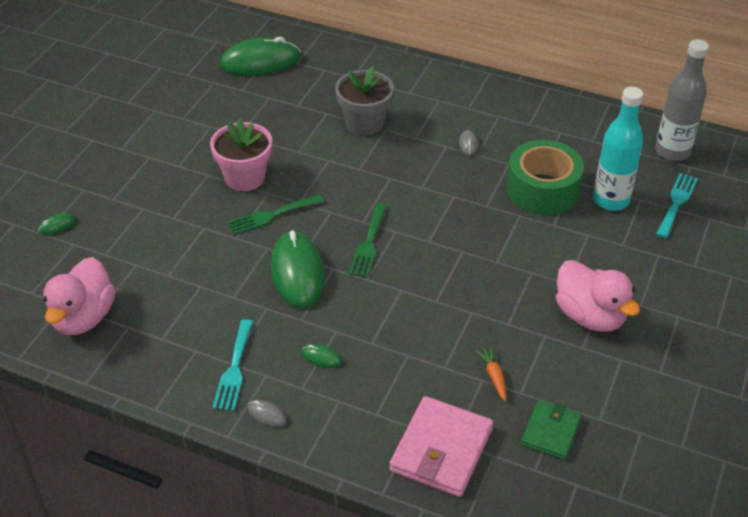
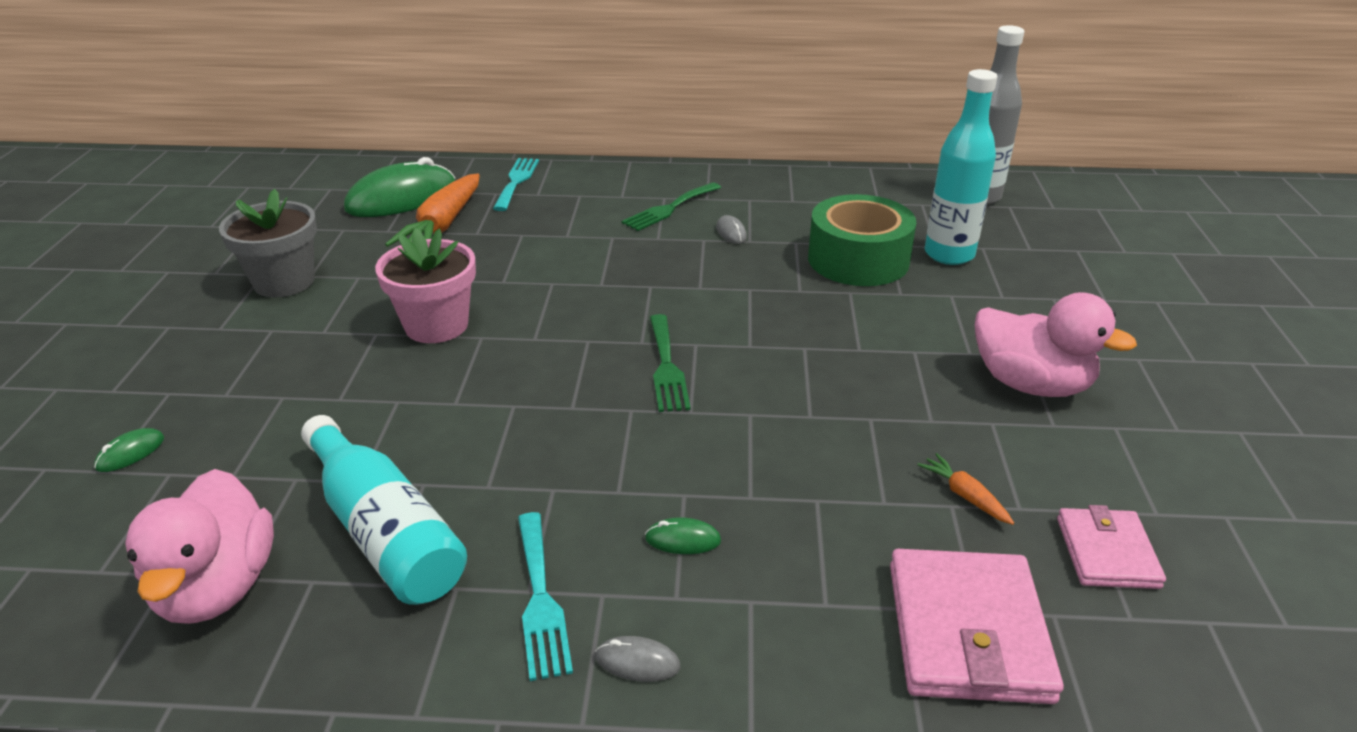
camera: 20 degrees left, 10 degrees down
green fork [227,195,324,235] -> green fork moved to [621,182,721,231]
green mouse [271,231,325,308] -> none
grey flower pot [335,66,394,135] -> grey flower pot moved to [219,189,317,297]
green wallet [521,400,581,460] -> pink wallet [1057,505,1166,589]
turquoise fork [656,173,698,238] -> turquoise fork moved to [493,158,539,211]
none -> turquoise bottle [301,415,467,605]
none -> orange carrot [385,173,480,247]

